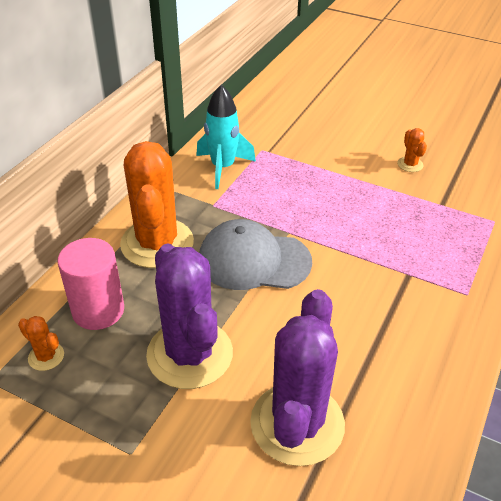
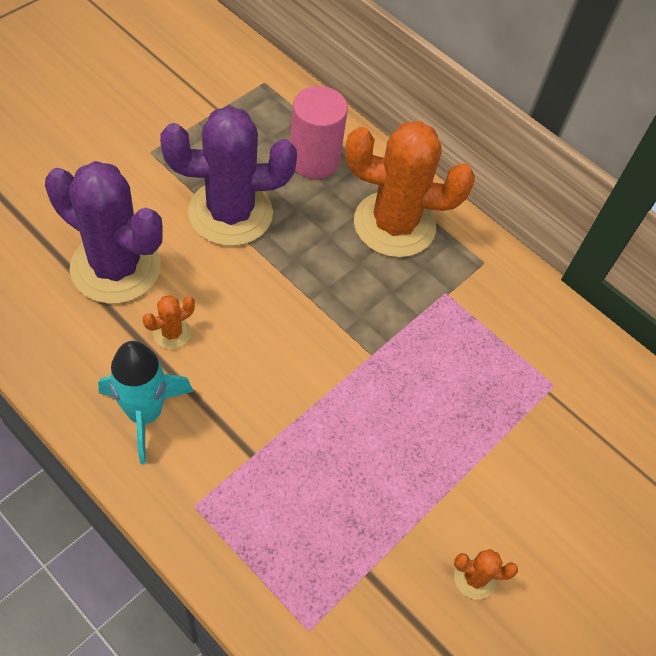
camera: 100 degrees right, 15 degrees up
orange cactus [18,316,64,371] -> orange cactus moved to [143,295,195,349]
turquoise rocket [196,85,256,189] -> turquoise rocket moved to [98,341,193,464]
grey cap [199,219,312,290] -> none

